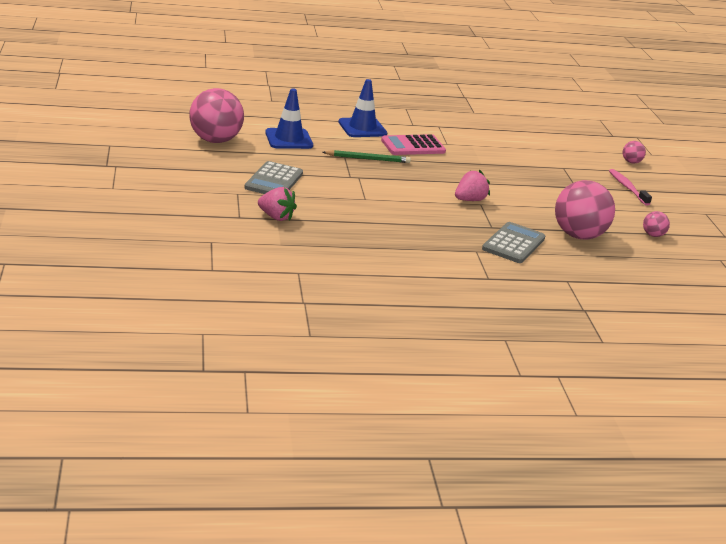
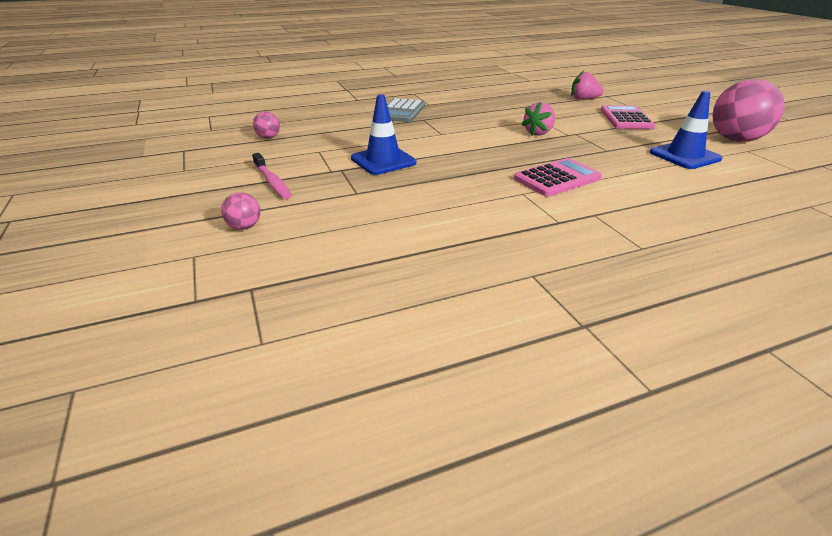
camera: 170 degrees right, 5 degrees up
grey calculator [244,161,303,194] -> pink calculator [600,105,655,129]
green pencil [323,150,411,163] -> none
blue traffic cone [338,79,387,137] -> blue traffic cone moved to [351,95,416,175]
pink strawberry [455,170,490,201] -> pink strawberry moved to [521,102,555,136]
pink ball [555,180,615,240] -> none

